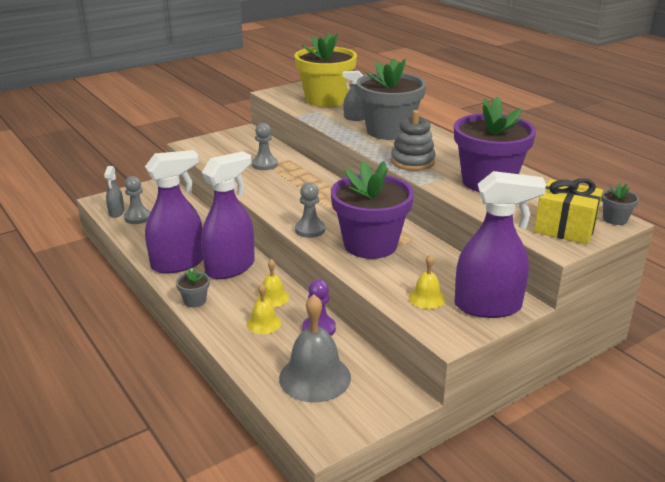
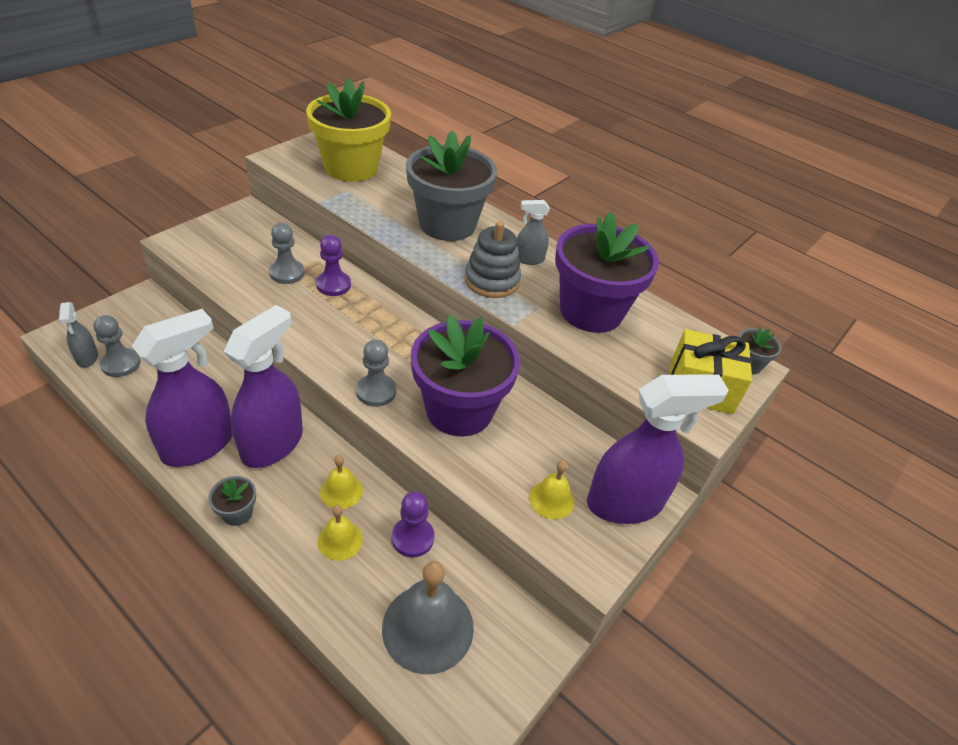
camera: 20 degrees left, 15 degrees up
grey spray bottle [343,71,365,121] -> grey spray bottle moved to [517,200,550,265]
none -> purple pawn [316,235,351,296]

